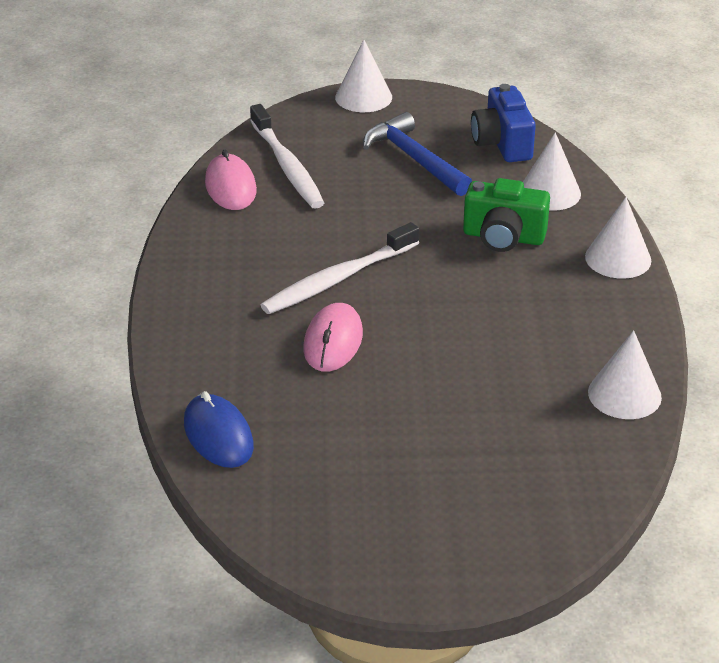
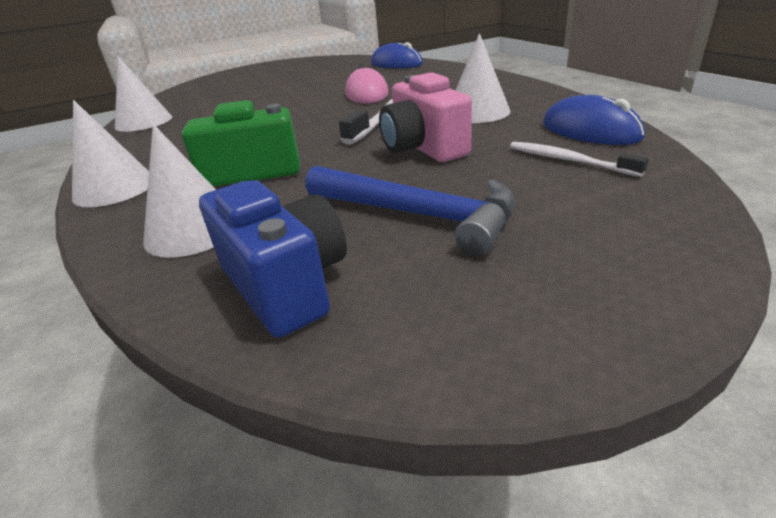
camera: 160 degrees right, 5 degrees down
pink mouse [205,149,257,210] -> blue mouse [543,95,645,145]
white toothbrush [250,104,324,209] -> white toothbrush [510,142,648,177], size x0.56
white cone [335,40,392,112] -> white cone moved to [456,33,510,123]
none -> pink camera [379,72,472,162]

